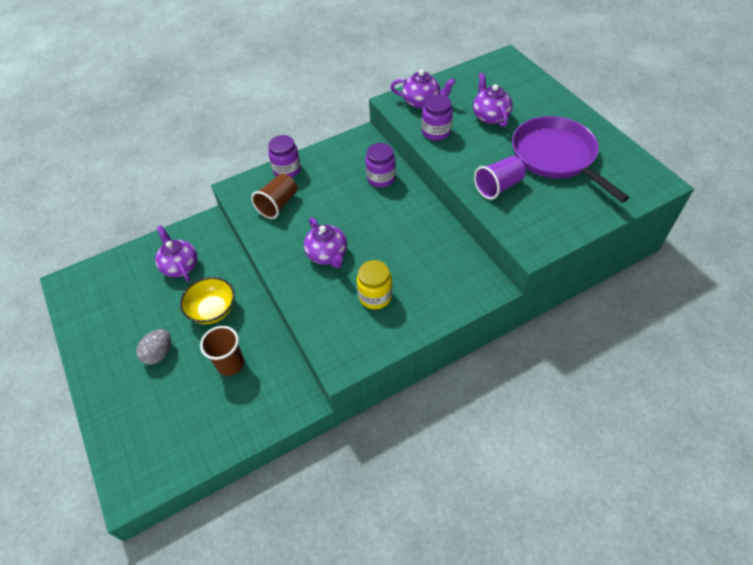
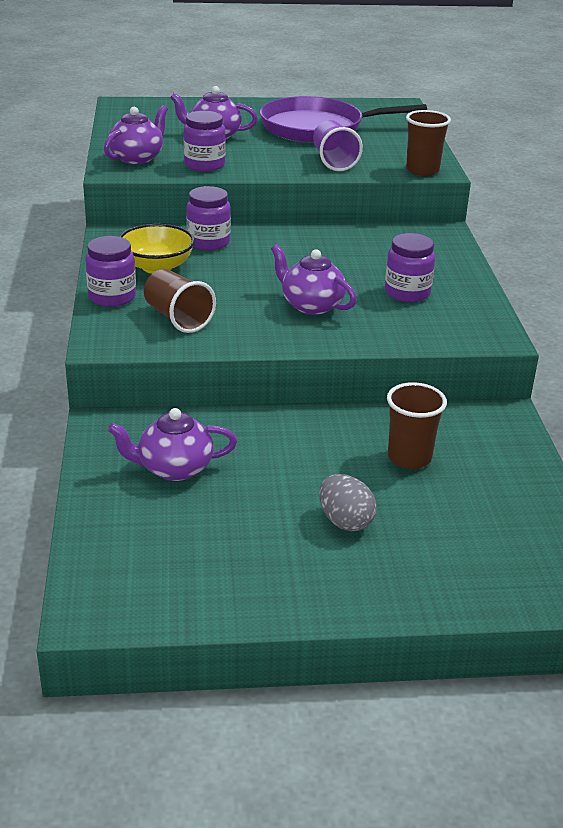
camera: 70 degrees left, 20 degrees down
yellow bowl [180,277,235,324] -> yellow bowl moved to [119,224,195,274]
purple teapot [304,217,347,268] -> purple teapot turned 135 degrees counterclockwise [271,244,357,315]
yellow jar [357,260,392,309] -> purple jar [385,233,435,302]
none -> brown cup [406,110,451,176]

